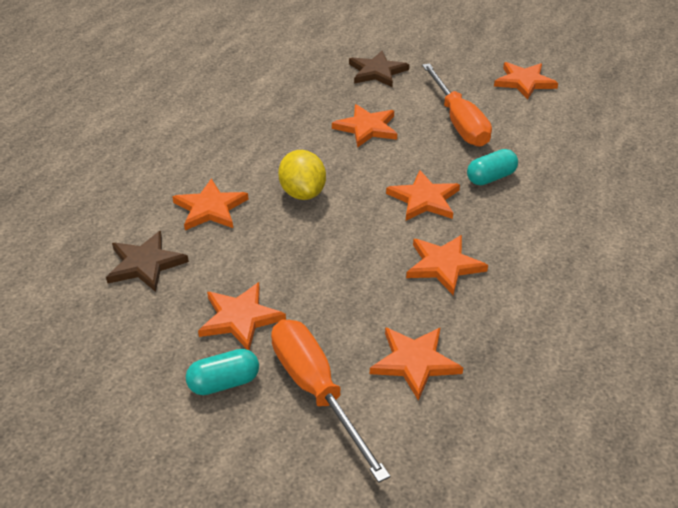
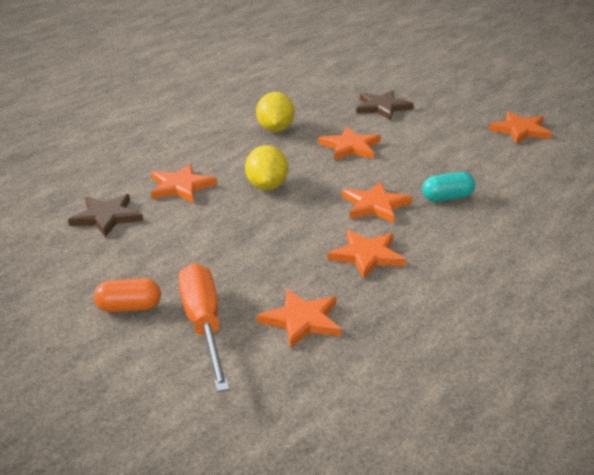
camera: 15 degrees right, 10 degrees down
turquoise capsule [186,349,259,395] -> orange capsule [94,278,161,312]
orange star [198,282,286,350] -> none
orange screwdriver [422,63,492,147] -> none
none -> yellow lemon [256,92,295,132]

